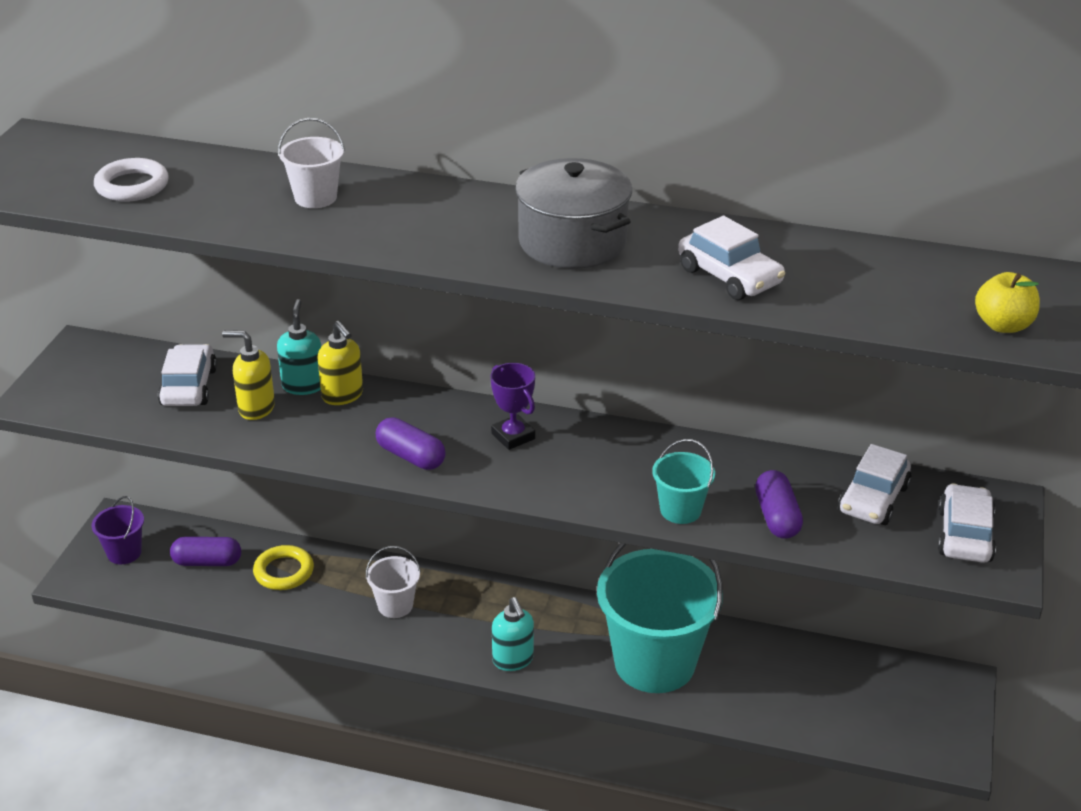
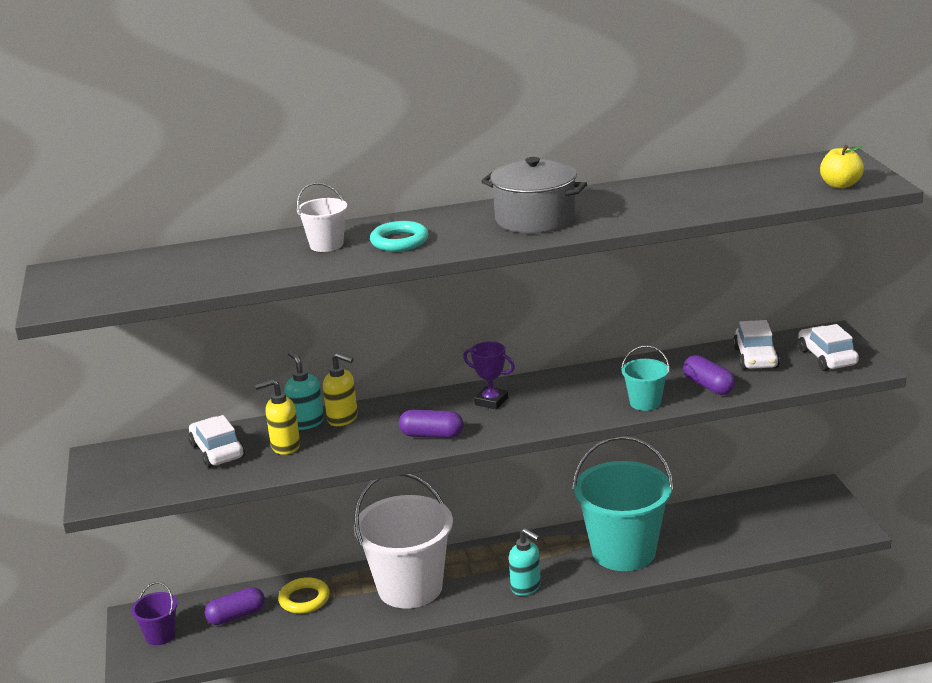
camera: 25 degrees left, 10 degrees down
white ring [94,158,169,202] -> none
white bucket [366,546,421,618] -> white bucket [354,474,453,609], size x2.22
white car [678,216,785,300] -> none
none -> turquoise ring [370,221,428,251]

